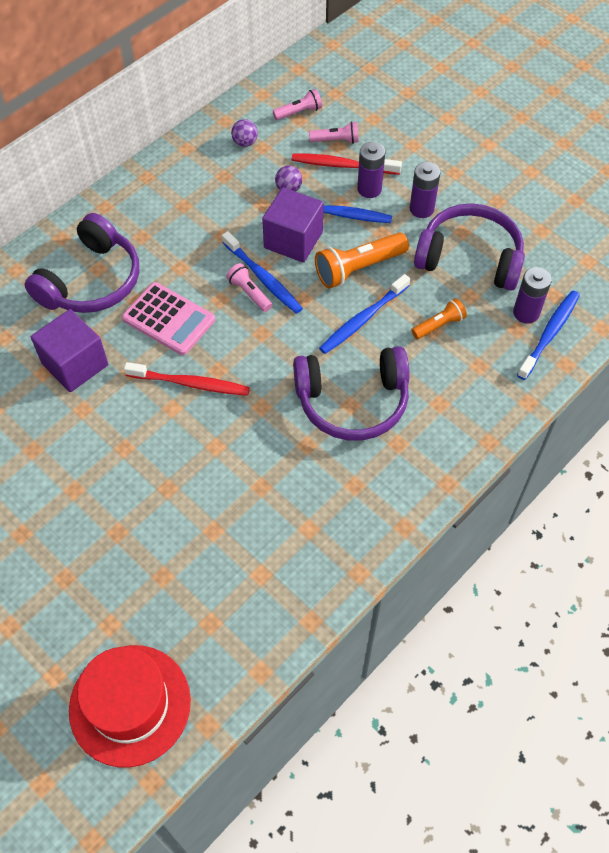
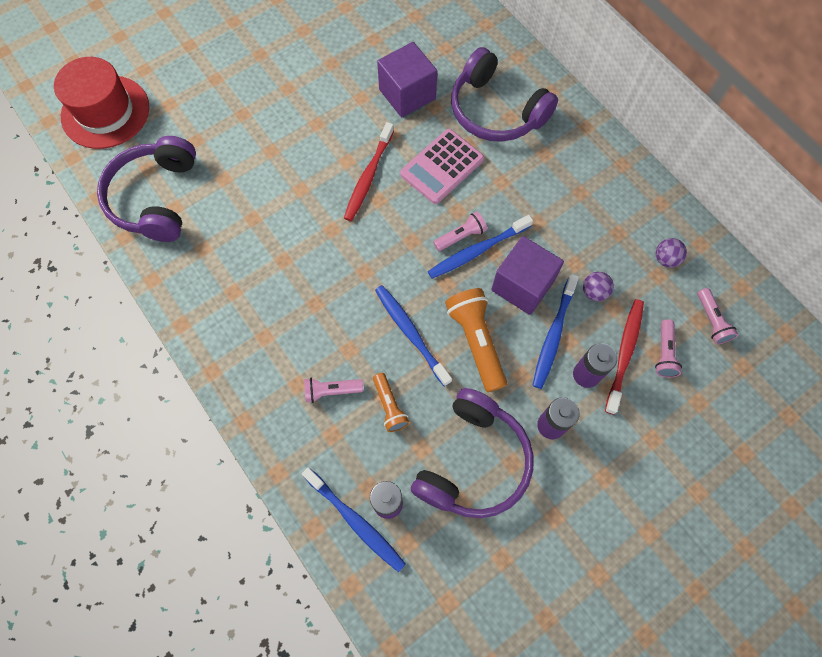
camera: 100 degrees right, 10 degrees up
purple headphones [293,346,409,441] -> purple headphones moved to [97,136,196,242]
none -> pink flashlight [304,378,364,403]

